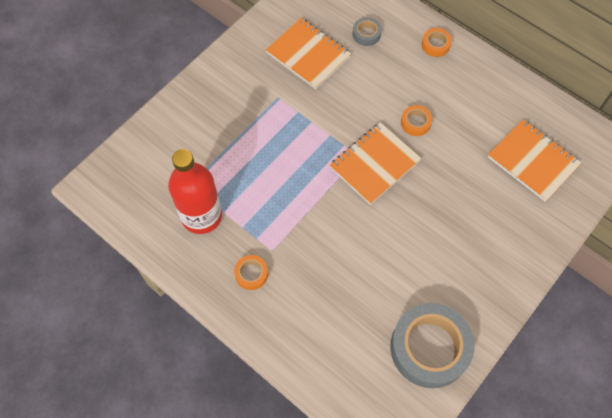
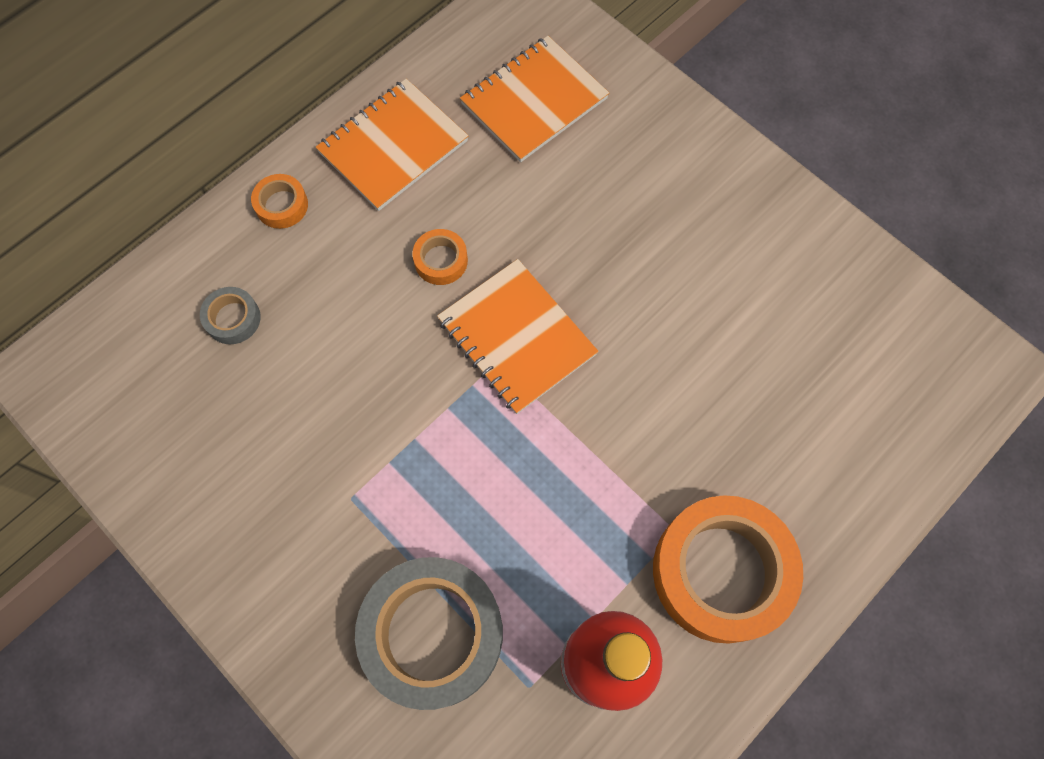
camera: 85 degrees left, 5 degrees up
orange tape [234,255,268,290] -> orange tape [653,495,803,644], size x2.27
orange notebook [266,18,351,89] -> orange notebook moved to [316,79,468,211]
grey tape [390,303,475,388] -> grey tape moved to [355,557,503,710]

